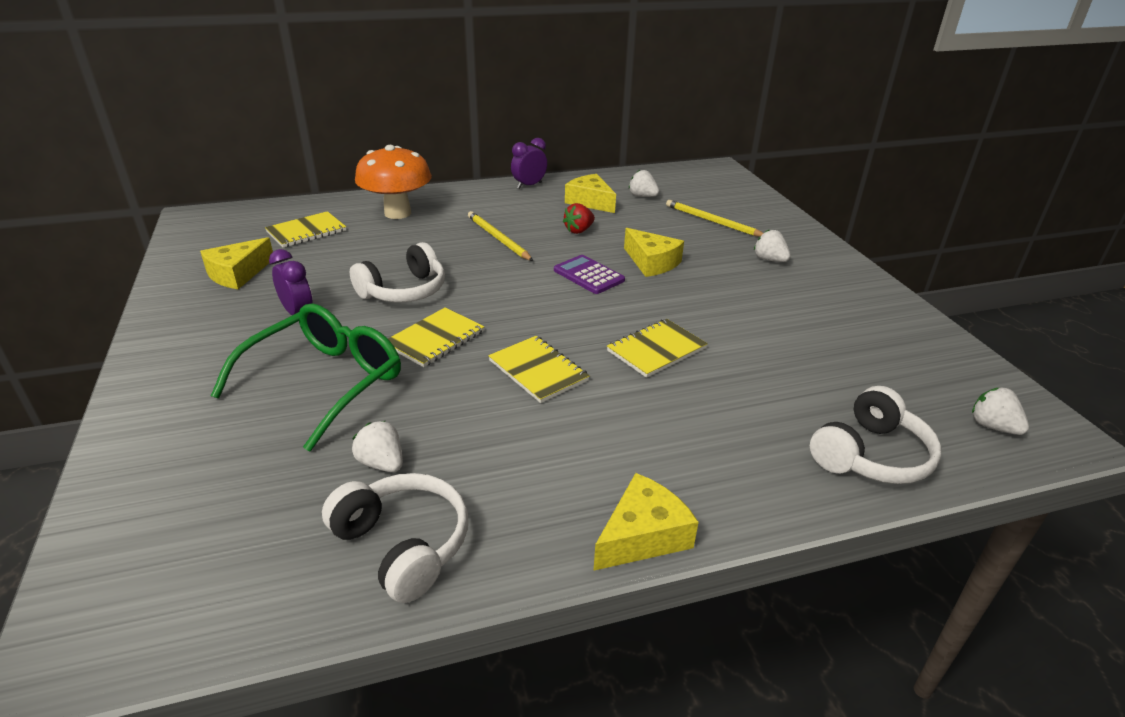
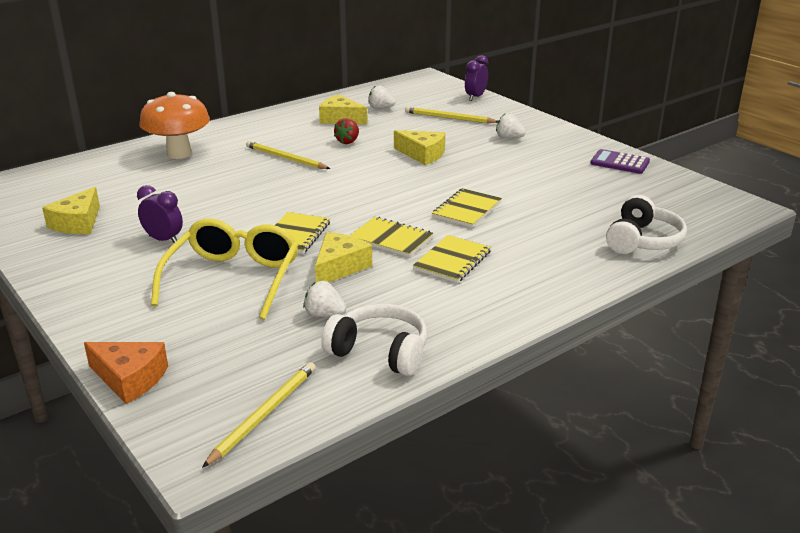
camera: 20 degrees left, 5 degrees down
green glasses [211,303,401,452] -> yellow glasses [151,218,299,320]
yellow notebook [265,211,346,248] -> yellow notebook moved to [413,235,491,283]
white headphones [350,242,445,302] -> none
purple clock [511,138,547,189] -> purple clock moved to [465,55,488,101]
purple calculator [554,255,625,294] -> purple calculator moved to [590,149,650,174]
yellow cheese [593,473,699,571] -> yellow cheese moved to [315,232,372,282]
white strawberry [972,388,1029,435] -> none
none -> orange cheese [84,342,168,404]
none -> yellow pencil [202,362,316,468]

